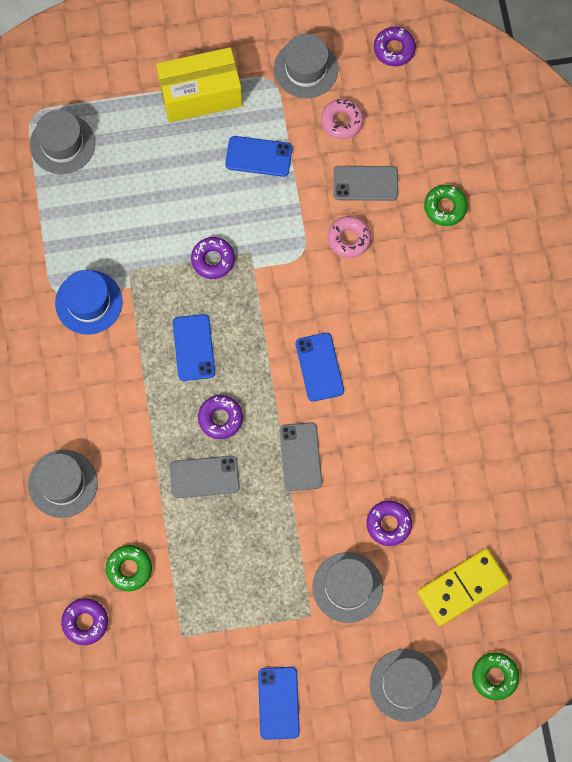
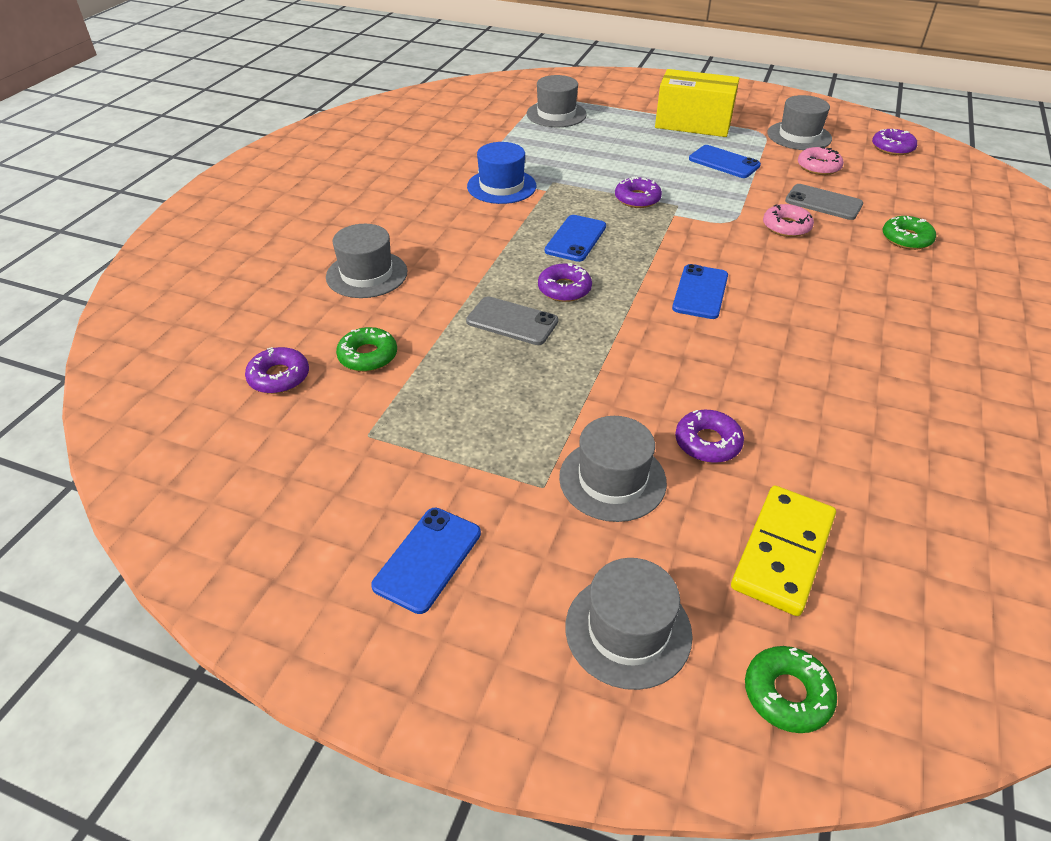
camera: 30 degrees right, 30 degrees down
grey phone [280,422,322,491] -> none
yellow domino [418,548,509,626] -> yellow domino turned 60 degrees counterclockwise [731,485,836,616]

